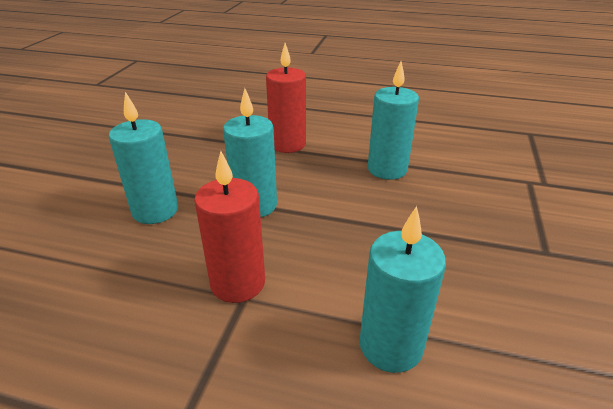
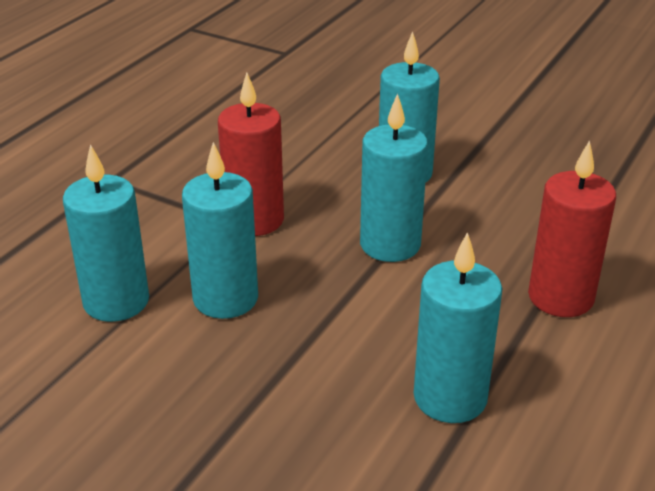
camera: 105 degrees right, 0 degrees up
none -> turquoise candle [182,142,258,319]

